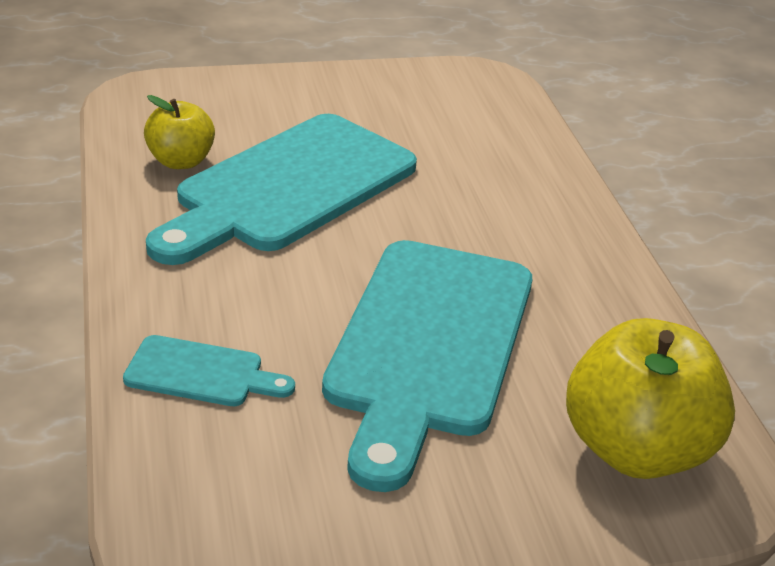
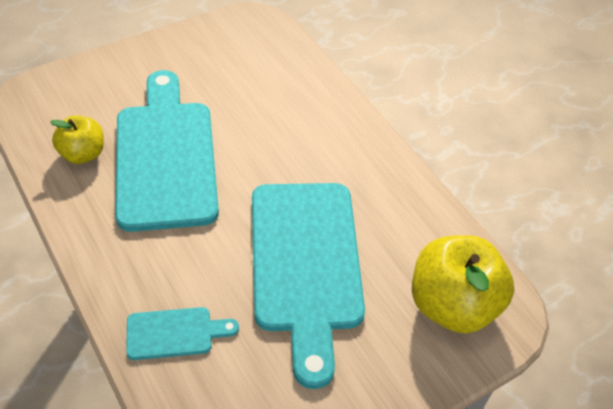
camera: 20 degrees left, 15 degrees up
turquoise cutting board [146,114,417,265] -> turquoise cutting board turned 150 degrees clockwise [115,70,219,232]

